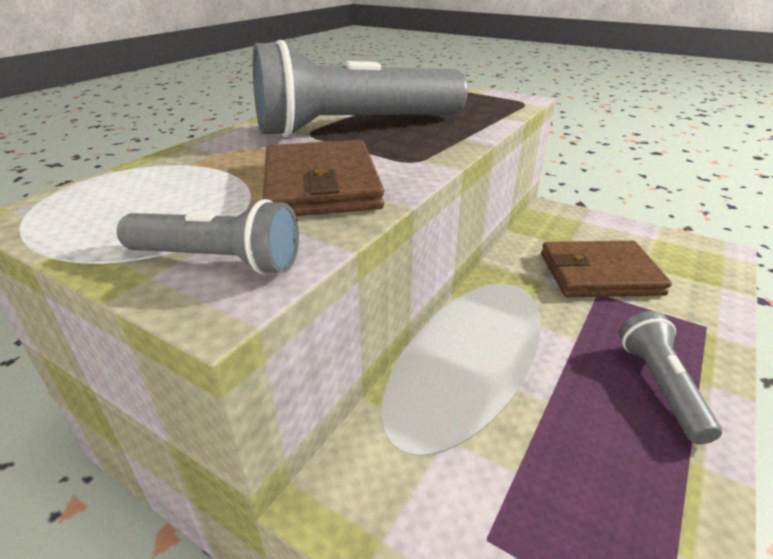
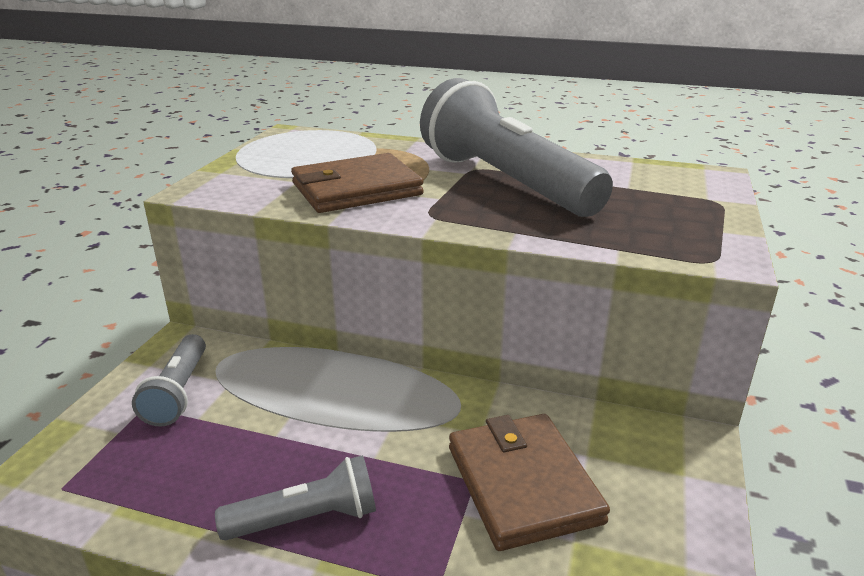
camera: 75 degrees right, 5 degrees down
grey flashlight [117,199,299,275] -> grey flashlight moved to [132,334,206,427]

